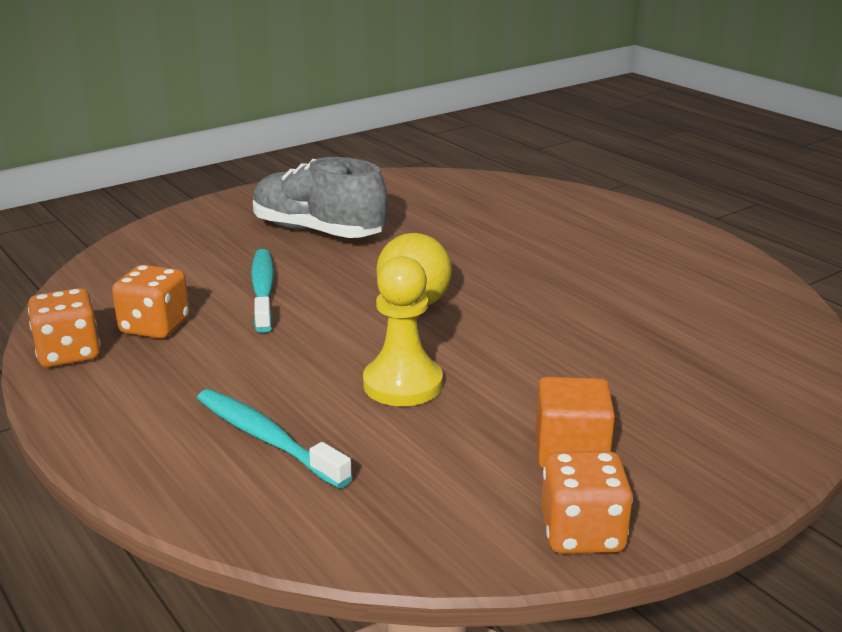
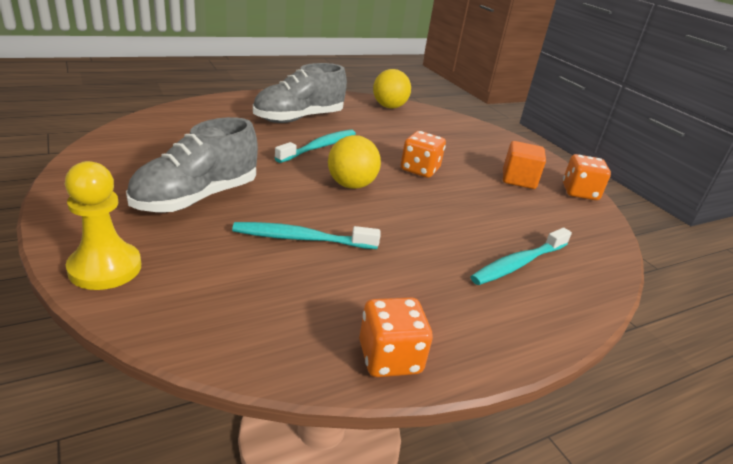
camera: 85 degrees left, 5 degrees up
orange dice [112,265,190,339] -> orange dice moved to [401,131,446,178]
yellow pawn [363,256,443,406] -> yellow pawn moved to [65,161,141,290]
none -> grey shoe [253,63,347,123]
none -> turquoise toothbrush [275,129,356,163]
none -> yellow ball [373,69,411,109]

